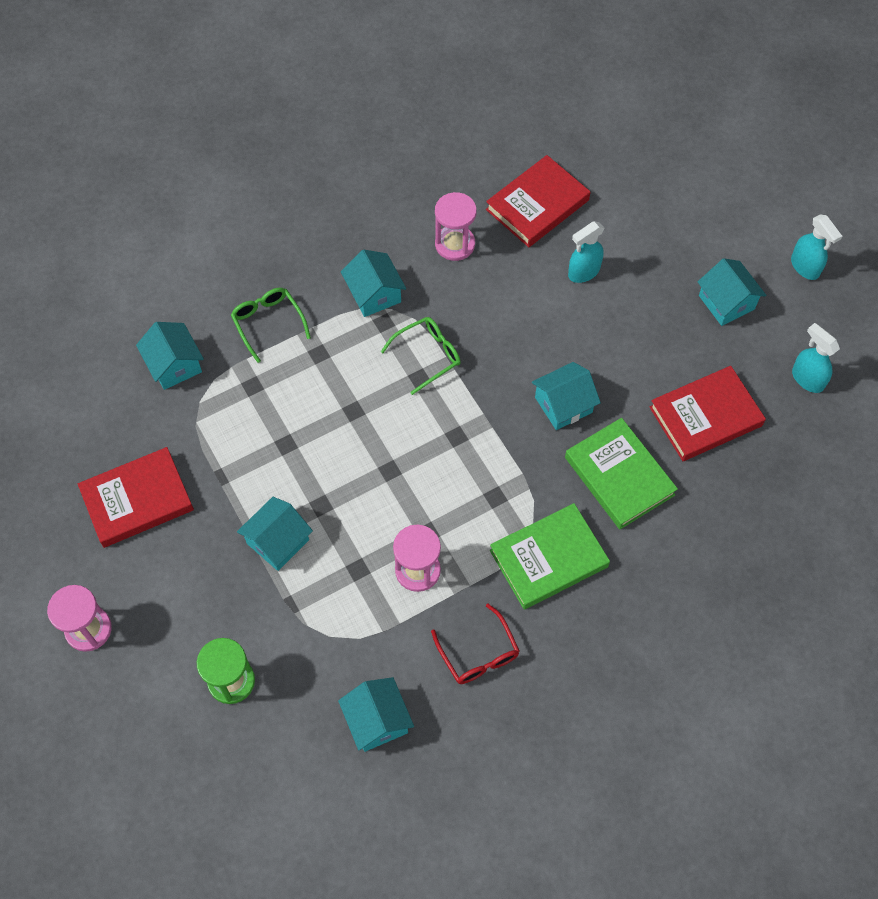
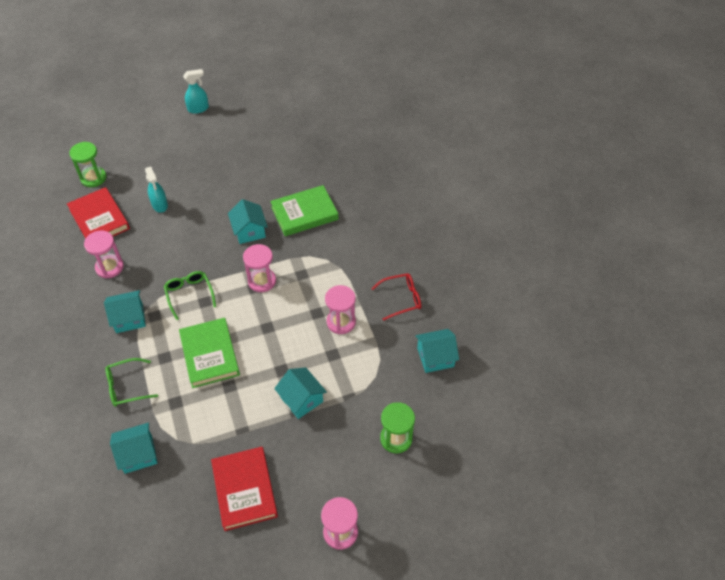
camera: 80 degrees left, 10 degrees down
green book [490,503,610,609] -> green book moved to [179,318,240,388]
red book [649,366,766,461] -> none
turquoise house [698,258,766,326] -> none
turquoise spray bottle [792,323,840,393] -> none
none -> green hourglass [69,142,107,187]
none -> pink hourglass [243,244,276,292]

